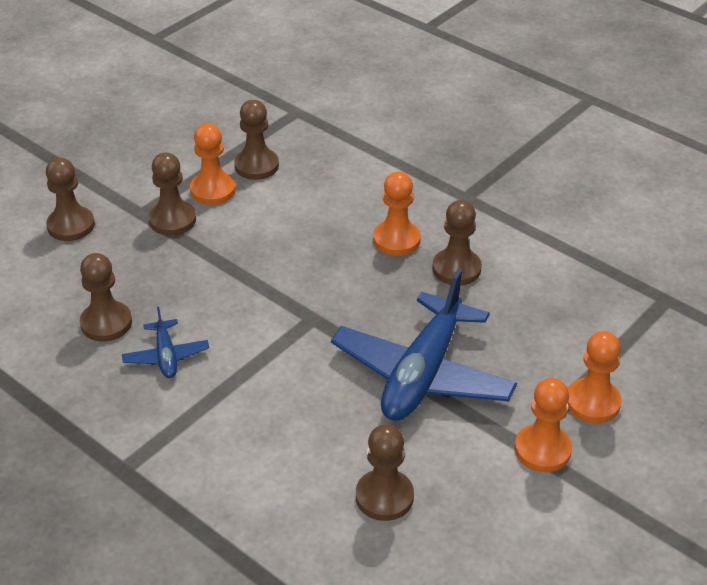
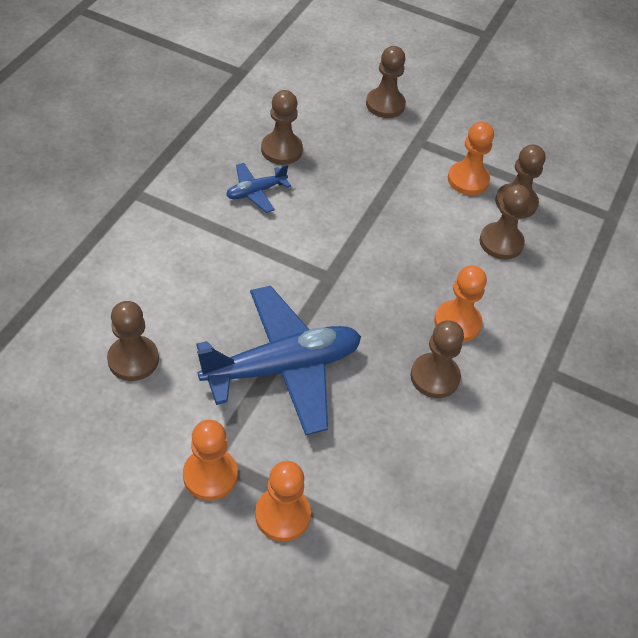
camera: 70 degrees right, 10 degrees up
brown pawn [149,153,196,236] -> brown pawn moved to [480,185,531,260]
blue plane [331,269,517,421] -> blue plane turned 150 degrees clockwise [196,286,361,435]

